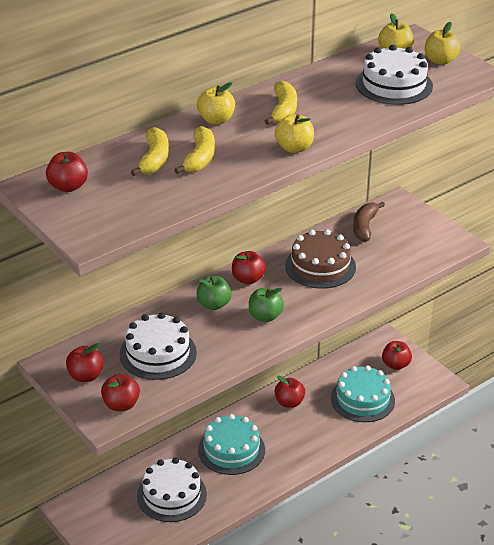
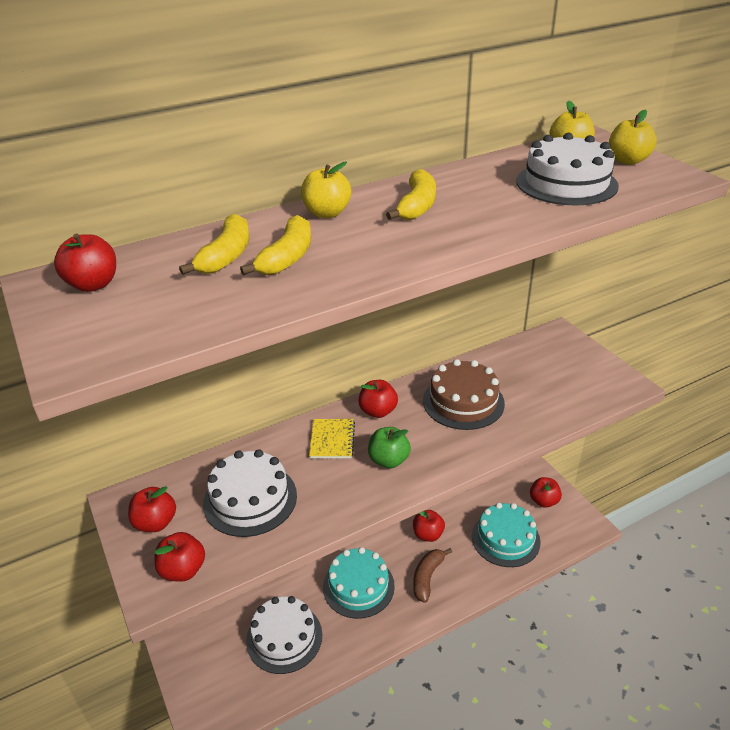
camera: 10 degrees right, 0 degrees up
green apple [196,276,232,310] -> yellow notebook [309,419,355,458]
yellow apple [275,114,314,153] -> none
brown banana [353,202,385,242] -> brown banana moved to [413,548,452,603]

